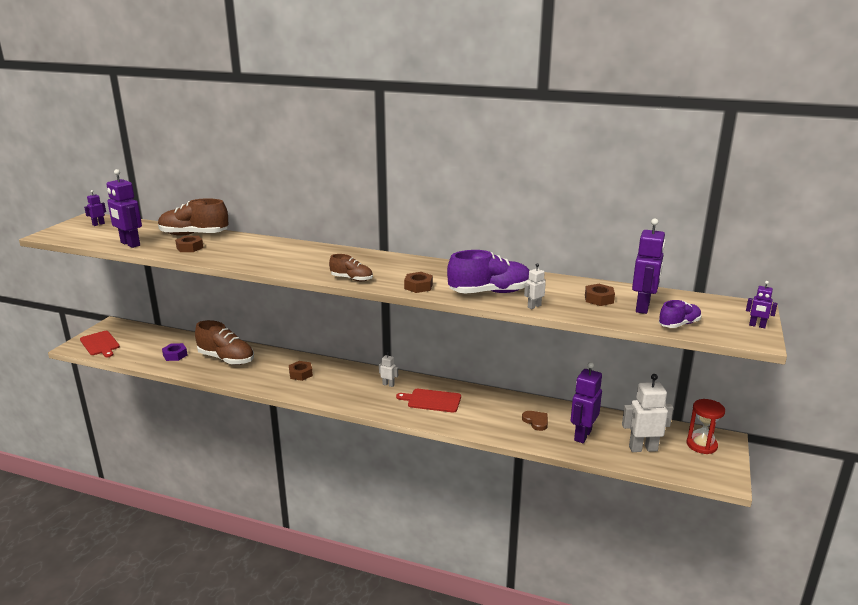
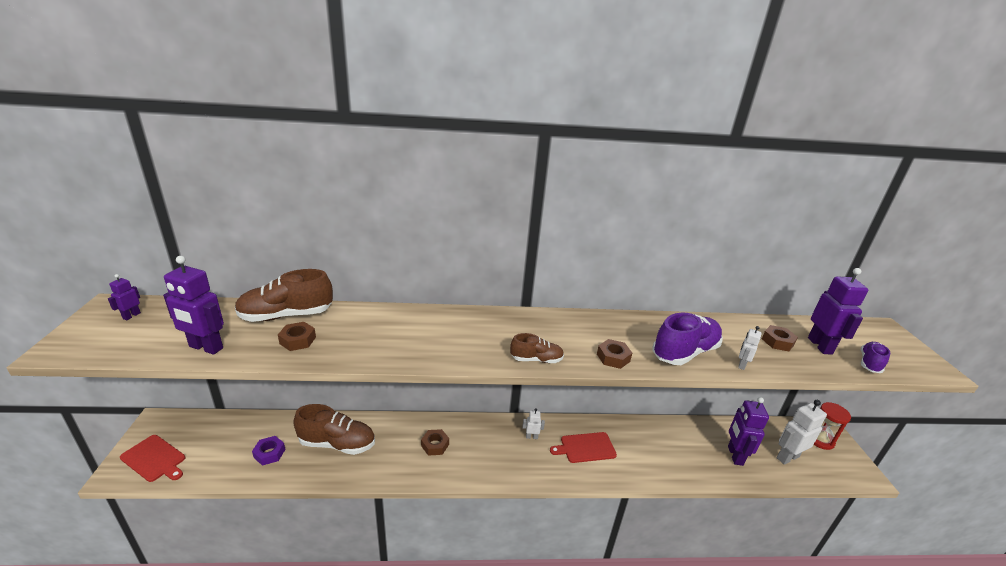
camera: 25 degrees left, 5 degrees up
brown heart [522,411,548,431] -> none
purple robot [746,281,778,328] -> none

